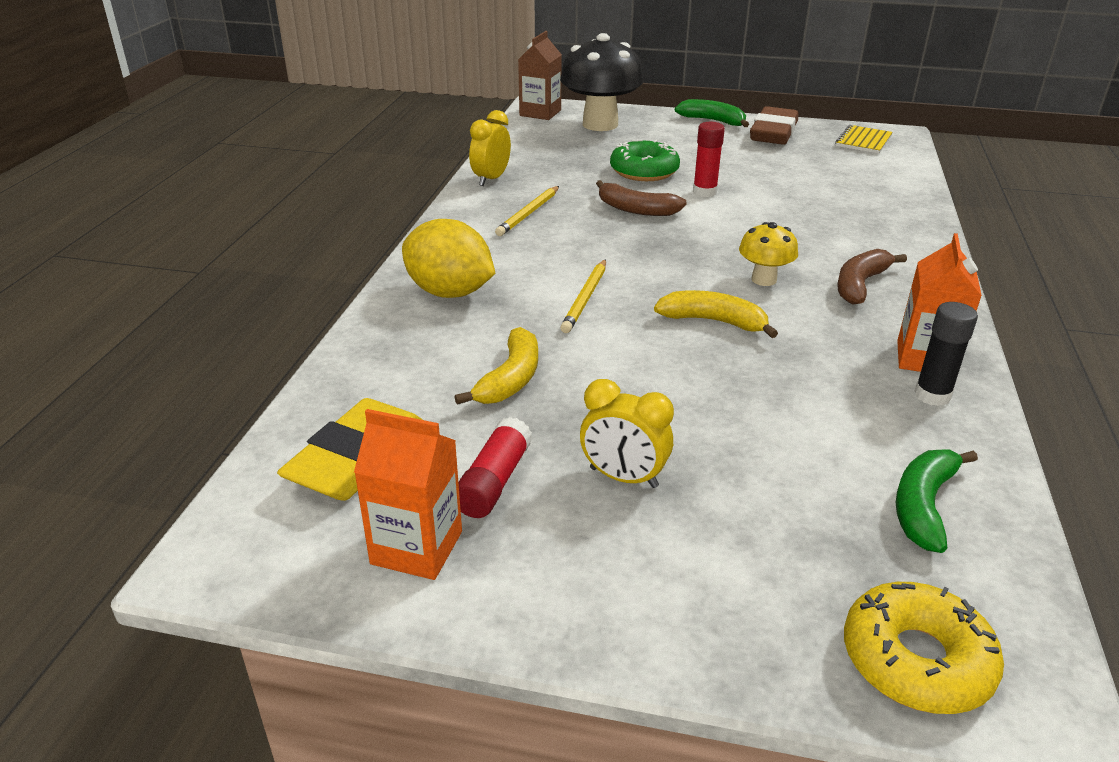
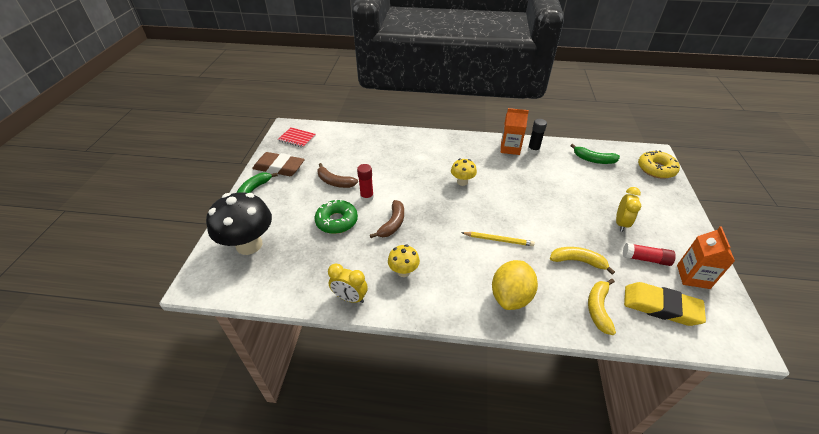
camera: 95 degrees left, 10 degrees up
yellow pencil [495,186,559,236] -> yellow mushroom [388,245,420,277]
brown carton [518,31,562,120] -> none
yellow banana [654,290,778,338] -> yellow banana moved to [588,279,616,335]
yellow notebook [835,125,893,154] -> red notebook [278,127,316,148]
brown banana [837,249,907,305] -> brown banana moved to [317,163,358,188]

